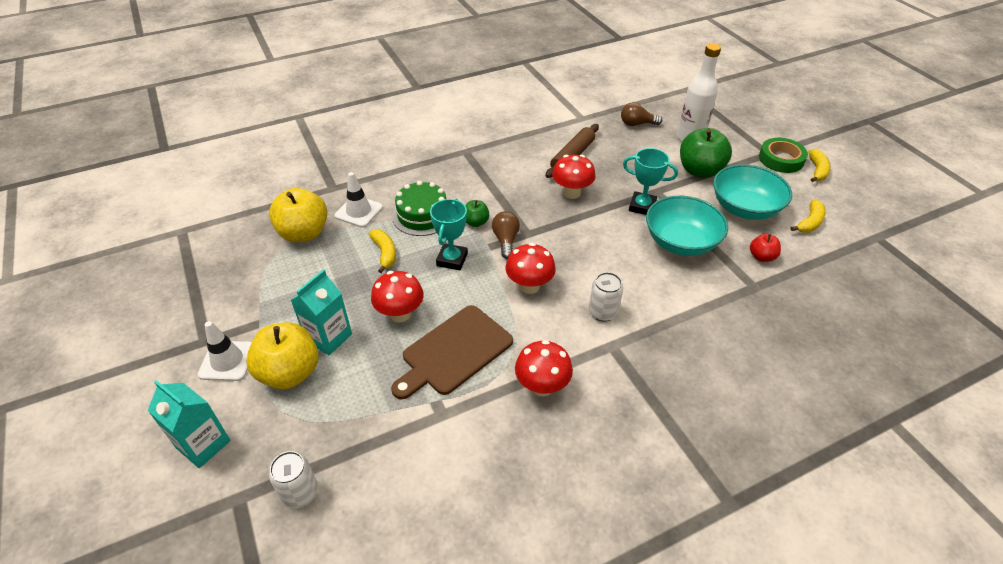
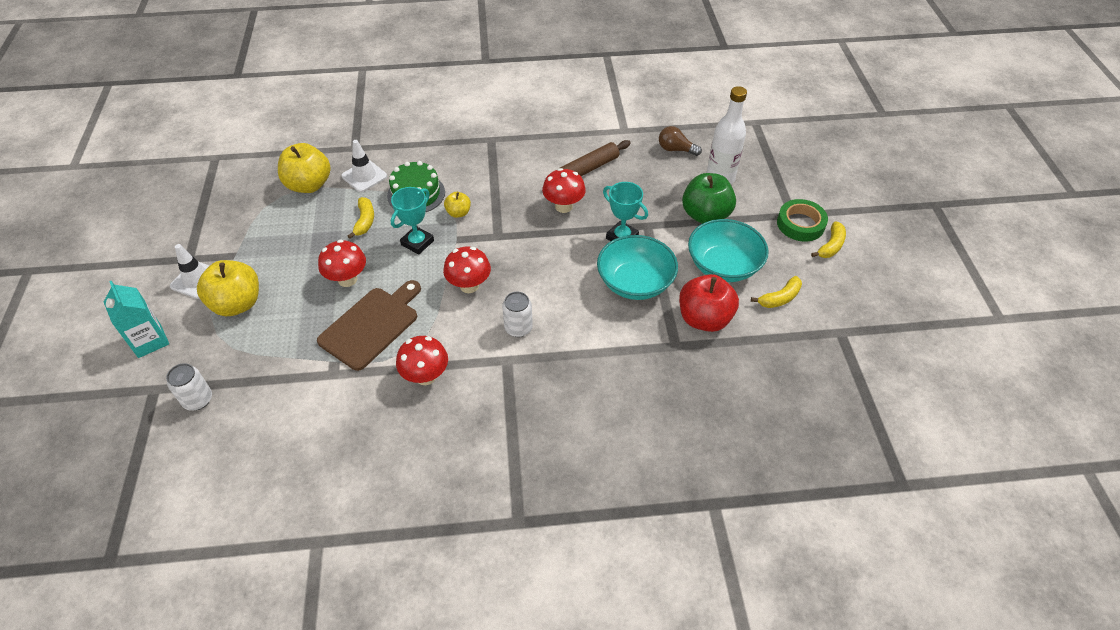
camera: 20 degrees right, 5 degrees up
turquoise carton [291,269,352,355] -> none
brown cutting board [391,305,513,400] -> brown cutting board turned 150 degrees clockwise [317,280,421,371]
green apple [465,200,489,227] -> yellow apple [444,192,471,218]
brown light bulb [492,211,520,259] -> none
red apple [750,234,781,262] -> red apple [679,274,739,332], size x1.96

